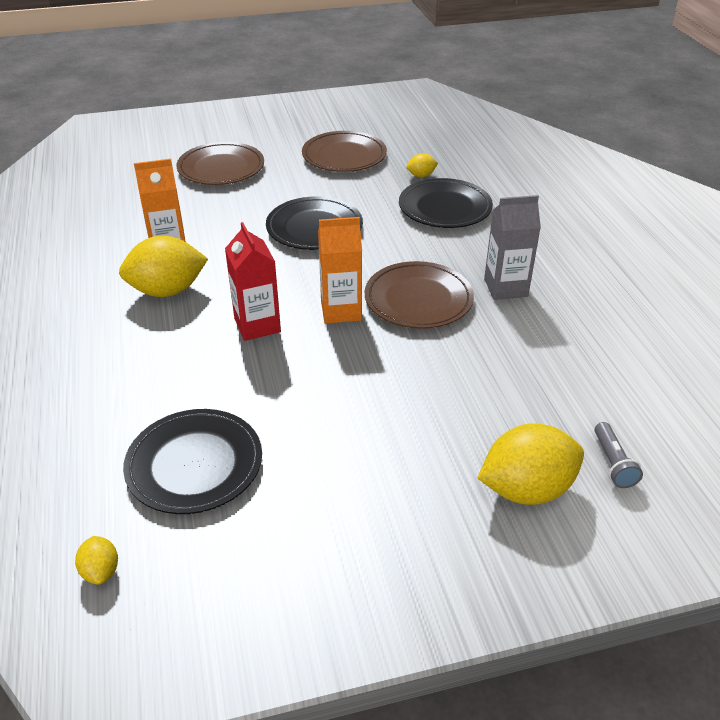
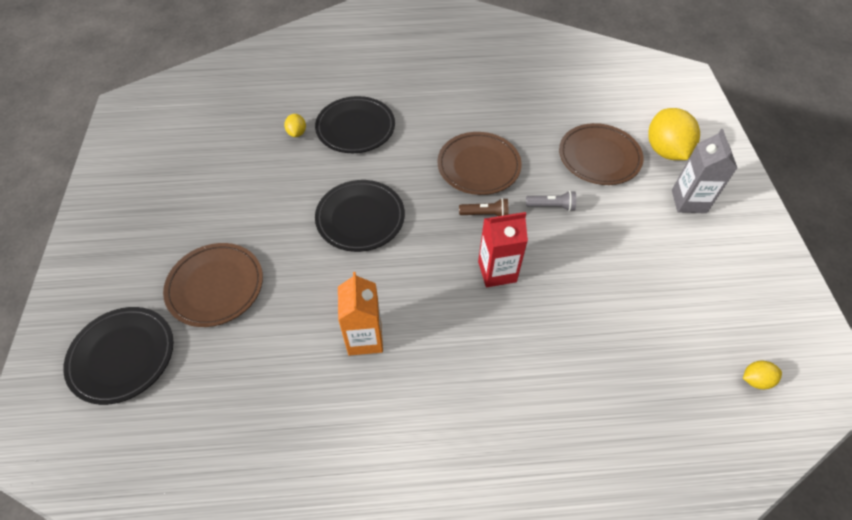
camera: 80 degrees left, 15 degrees up
yellow lemon [119,236,208,297] -> none
black plate [123,409,262,514] -> black plate moved to [63,307,173,405]
brown plate [302,131,387,172] -> brown plate moved to [559,123,644,185]
orange carton [318,217,362,324] -> brown flashlight [459,198,508,216]
grey carton [484,195,541,300] -> grey carton moved to [672,129,737,213]
grey flashlight [595,422,643,488] -> grey flashlight moved to [526,191,576,211]

